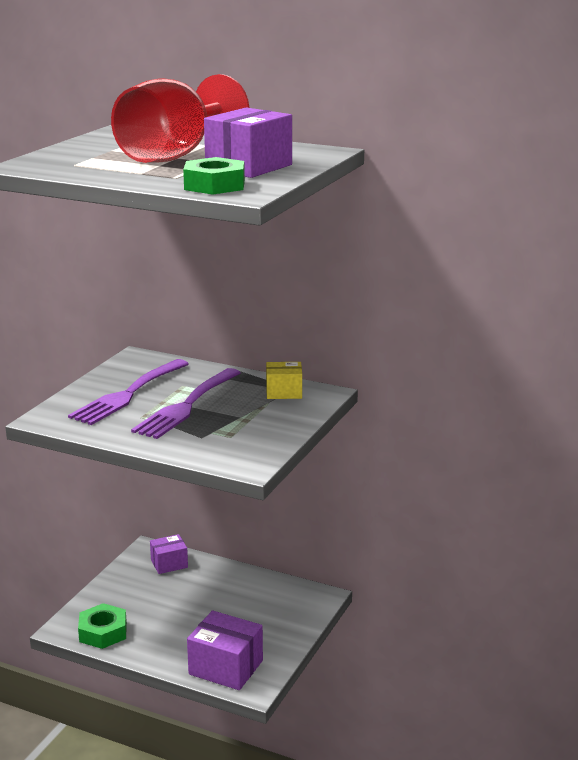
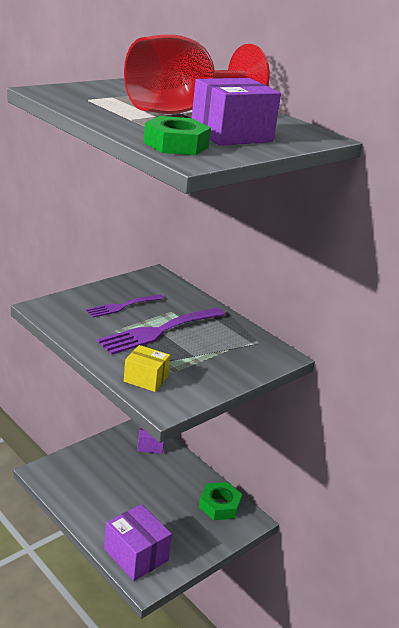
camera: 20 degrees right, 5 degrees up
purple fork [68,359,189,425] -> purple fork [86,294,164,318], size x0.61
green nut [78,603,127,649] -> green nut moved to [199,482,242,520]
yellow box [266,362,302,399] -> yellow box moved to [124,345,170,392]

